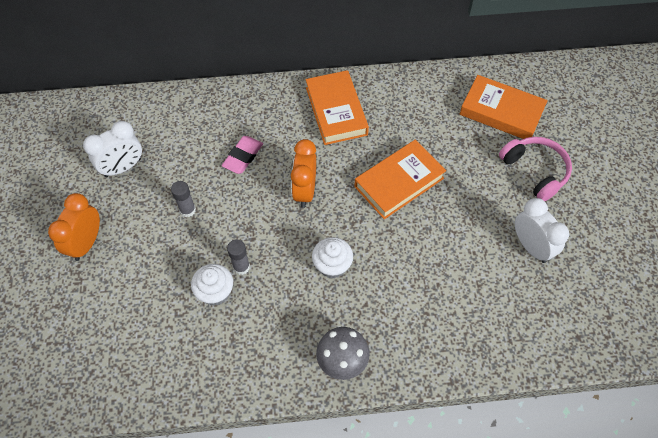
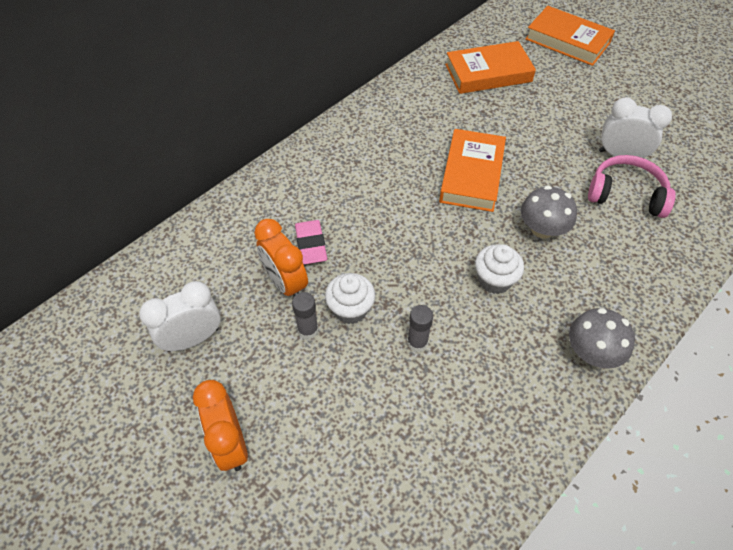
camera: 40 degrees left, 5 degrees down
white clock [83,121,142,177] -> white clock turned 135 degrees counterclockwise [139,281,220,352]
white cupcake [191,264,233,305] -> white cupcake moved to [325,273,375,324]
orange clock [291,139,316,208] -> orange clock moved to [254,219,308,297]
orange book [306,70,369,145] -> orange book moved to [525,6,615,66]
pink headphones [499,137,572,201] -> pink headphones moved to [588,155,676,218]
none -> grey mushroom [521,186,577,239]

